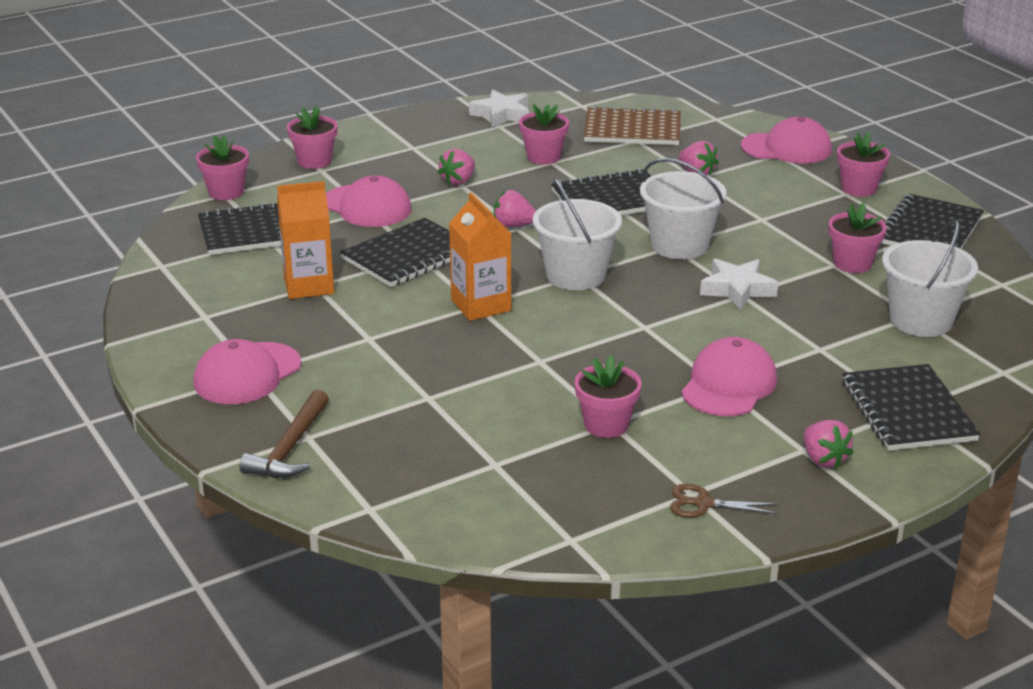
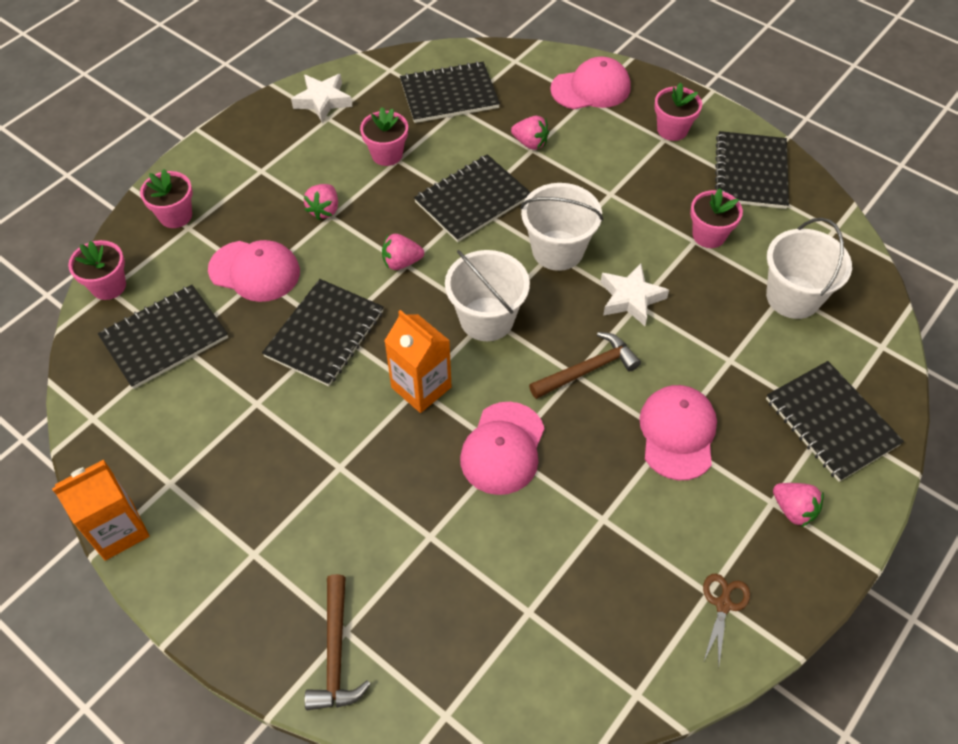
camera: 20 degrees left, 25 degrees up
pink cap [194,339,301,404] -> pink cap moved to [460,402,545,495]
orange carton [277,181,334,299] -> orange carton moved to [52,460,149,561]
pink flower pot [575,355,642,438] -> none
brown notebook [584,106,681,145] -> black notebook [400,61,500,123]
brown scissors [670,484,777,518] -> brown scissors turned 120 degrees clockwise [703,574,750,664]
none -> brown hammer [529,332,641,399]

